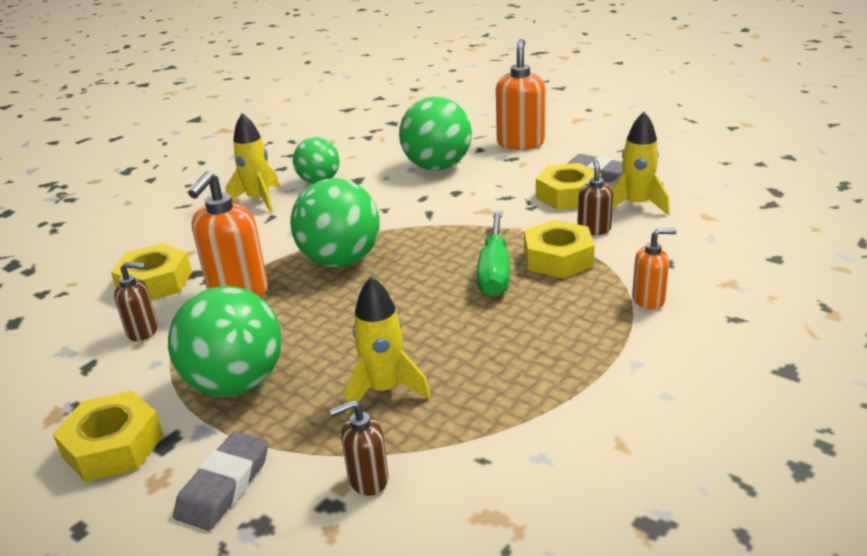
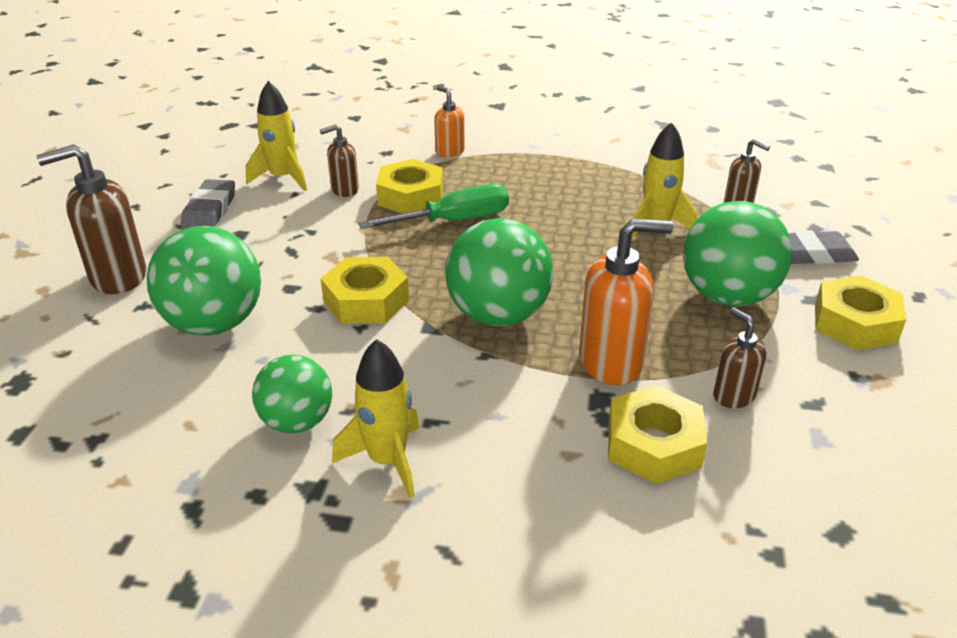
camera: 120 degrees left, 5 degrees up
orange soap dispenser [496,39,545,150] -> brown soap dispenser [37,145,146,294]
yellow nut [536,163,601,210] -> yellow nut moved to [321,257,409,324]

